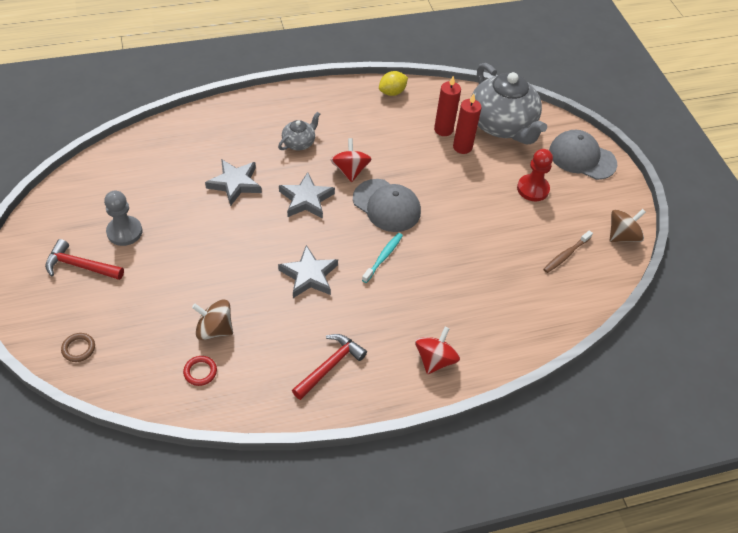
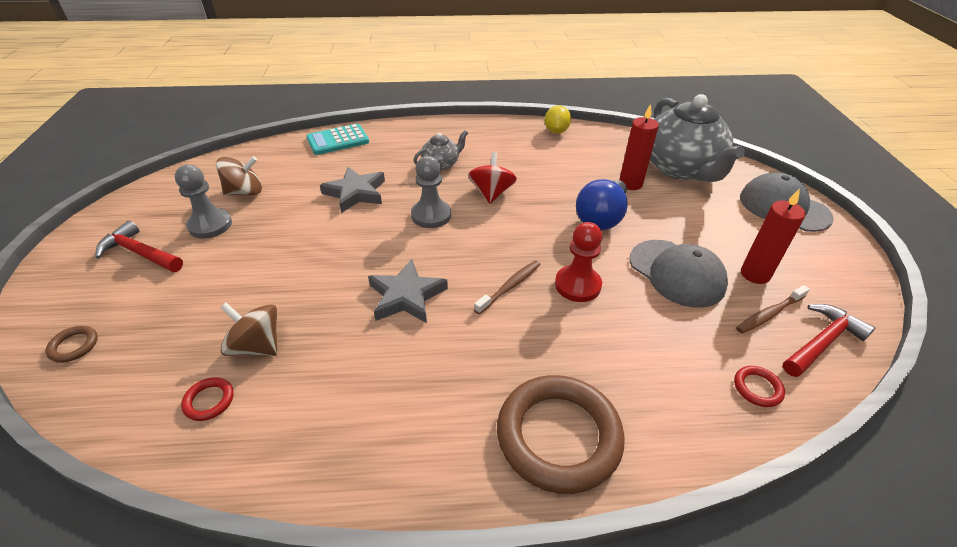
camera: 15 degrees right, 10 degrees down
grey star [279,172,335,219] -> grey pawn [411,156,451,228]
red hammer [292,334,367,400] -> red hammer moved to [783,304,875,377]
grey cap [353,179,421,232] -> grey cap moved to [630,240,728,308]
turquoise toothbrush [362,233,403,283] -> brown toothbrush [474,260,541,314]
yellow lemon [379,71,408,96] -> yellow lemon turned 60 degrees counterclockwise [545,105,571,134]
red spinning top [415,327,460,374] -> brown ring [497,375,624,494]
red candle [434,76,461,136] -> red candle moved to [741,189,806,284]
red pawn [517,149,553,201] -> red pawn moved to [555,222,603,302]
brown spinning top [610,209,646,242] -> brown spinning top moved to [216,156,262,195]
none -> turquoise calculator [306,124,369,155]
none -> blue light bulb [576,179,628,230]
none -> red ring [734,366,785,407]

